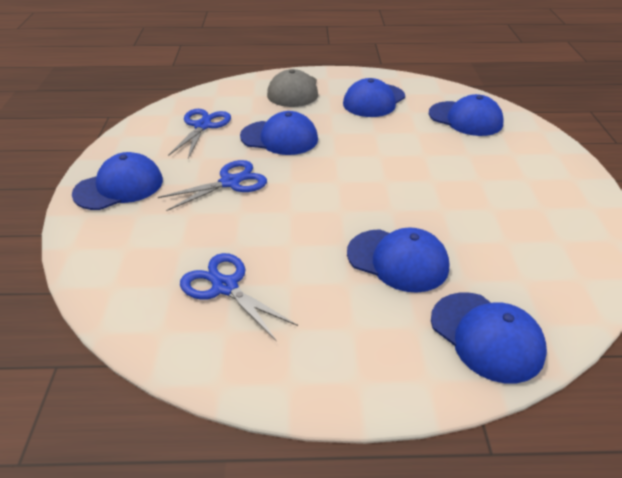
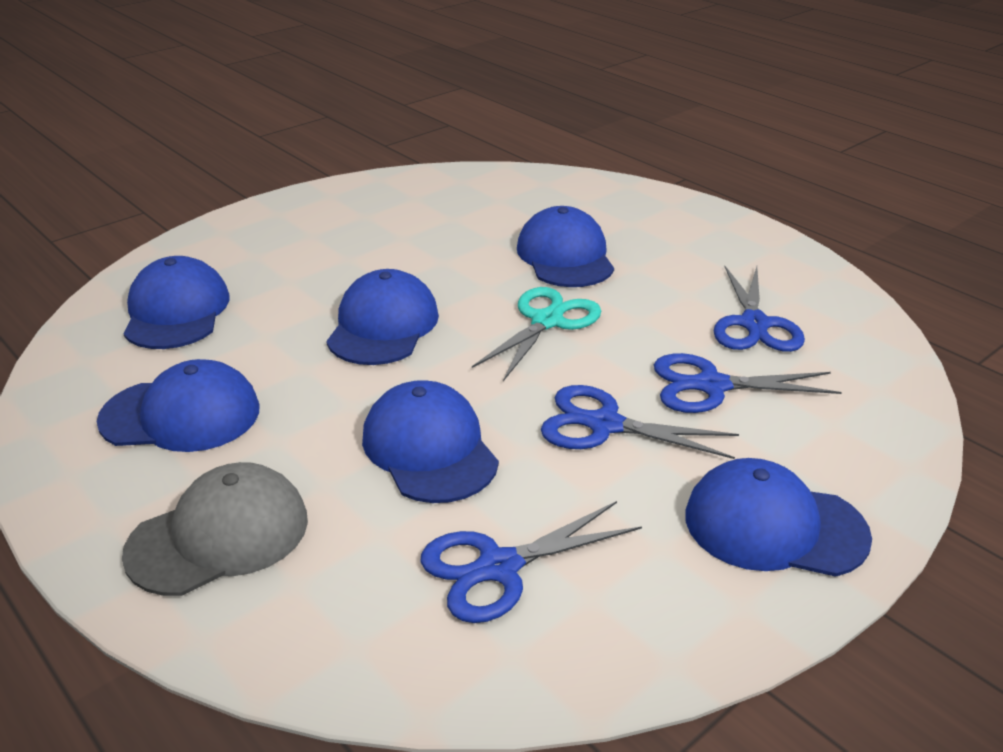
camera: 130 degrees left, 5 degrees down
blue cap [431,292,547,383] -> blue cap moved to [326,269,439,365]
none -> turquoise scissors [472,287,601,381]
none -> blue scissors [654,353,842,413]

